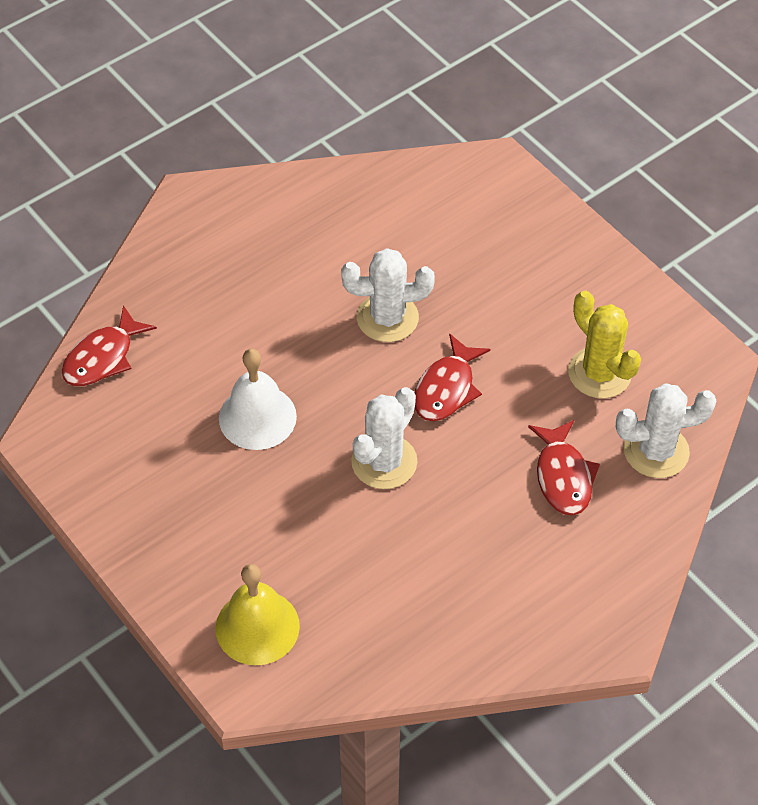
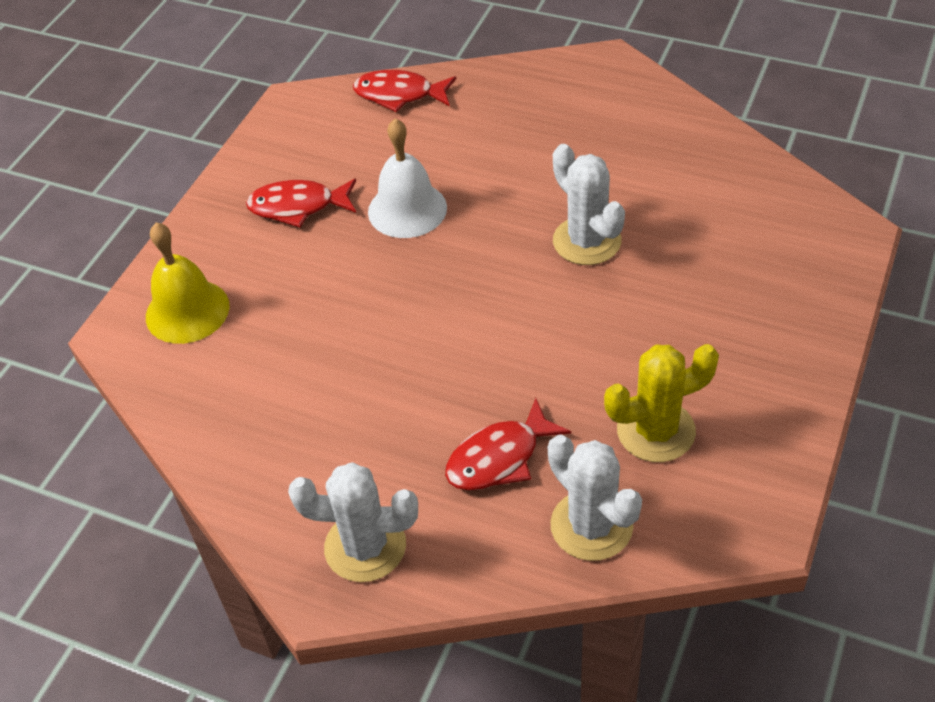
camera: 65 degrees right, 5 degrees down
white cactus [351,387,417,489] -> white cactus moved to [288,462,418,582]
red fish [415,333,490,421] -> red fish moved to [246,178,356,227]
yellow cactus [568,291,641,398] -> yellow cactus turned 45 degrees clockwise [604,344,719,462]

